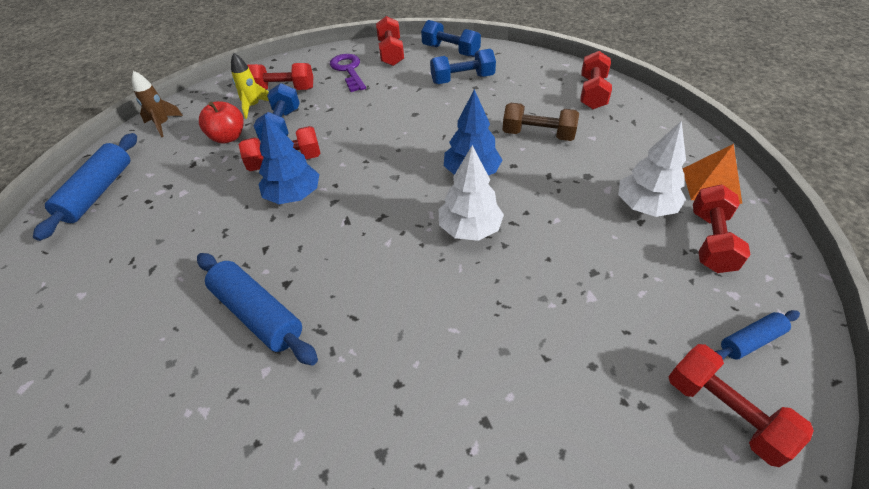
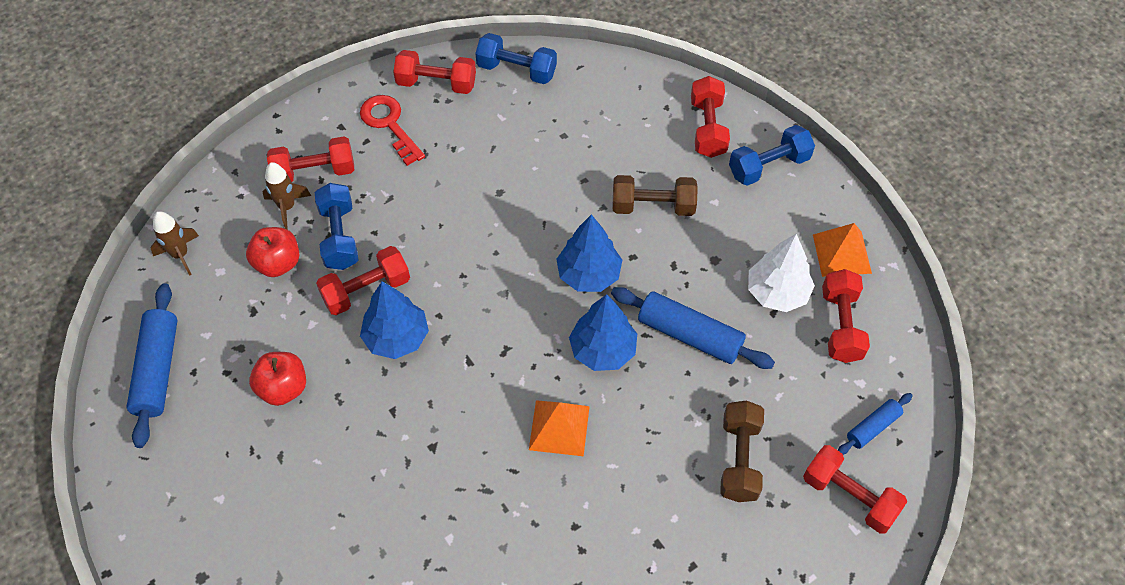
camera: 15 degrees left, 10 degrees up
blue rolling pin [197,253,318,366] -> blue rolling pin moved to [611,287,775,369]
yellow rocket [231,53,269,119] -> brown rocket [262,162,311,230]
purple key [330,54,366,92] -> red key [360,95,425,166]
red dumbbell [376,16,404,66] -> red dumbbell turned 60 degrees counterclockwise [393,50,476,94]
blue dumbbell [430,49,496,84] -> blue dumbbell moved to [729,125,815,186]
white tree [439,145,504,241] -> blue tree [569,294,637,371]
none -> red apple [249,352,306,406]
none -> orange pyramid [529,400,590,456]
none -> brown dumbbell [720,400,764,502]

